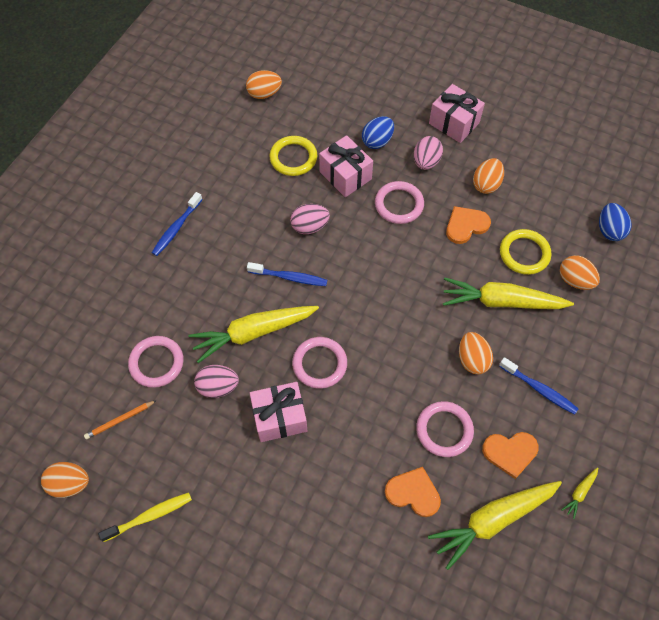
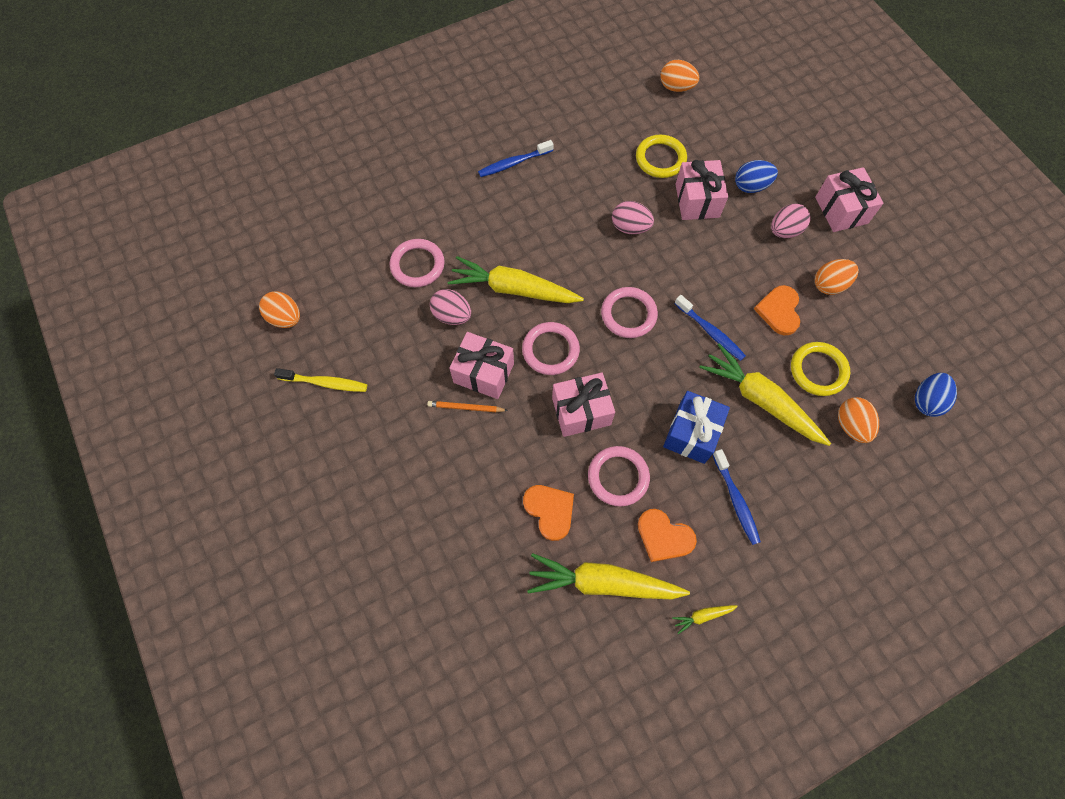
camera: 35 degrees right, 5 degrees up
orange pencil [84,400,157,439] -> orange pencil moved to [427,401,508,412]
blue toothbrush [247,262,327,286] -> blue toothbrush moved to [674,295,746,361]
pink ring [375,181,424,224] -> pink ring moved to [601,287,658,338]
orange heart [446,206,491,244] -> orange heart turned 90 degrees counterclockwise [754,285,800,335]
orange egg [459,332,493,374] -> blue gift [663,391,730,464]
none -> pink gift [552,373,615,437]

